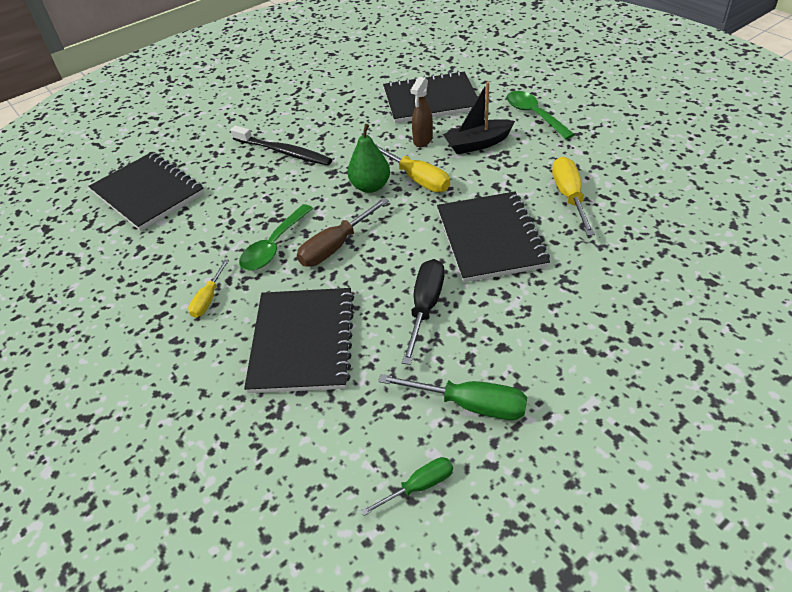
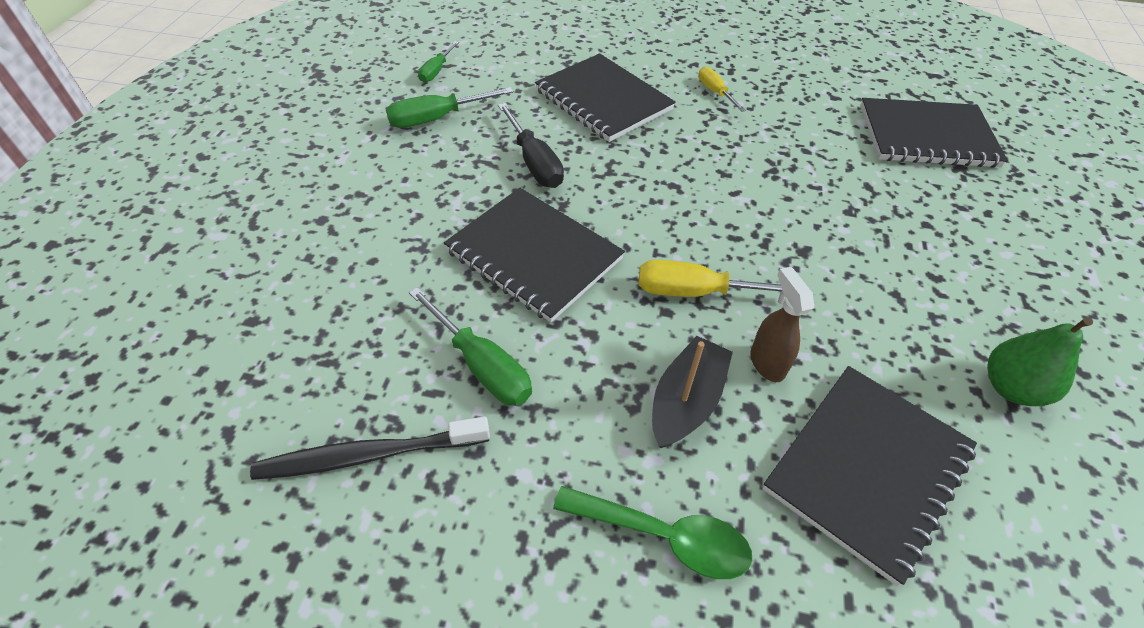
camera: 135 degrees right, 5 degrees up
black toothbrush [231,126,332,165] -> black toothbrush moved to [250,416,490,480]
green spoon [239,204,313,271] -> none
brown screwdriver [297,198,389,267] -> none
green pear [348,124,390,193] -> green pear moved to [987,317,1093,406]
yellow screwdriver [552,157,595,236] -> green screwdriver [409,287,532,406]

